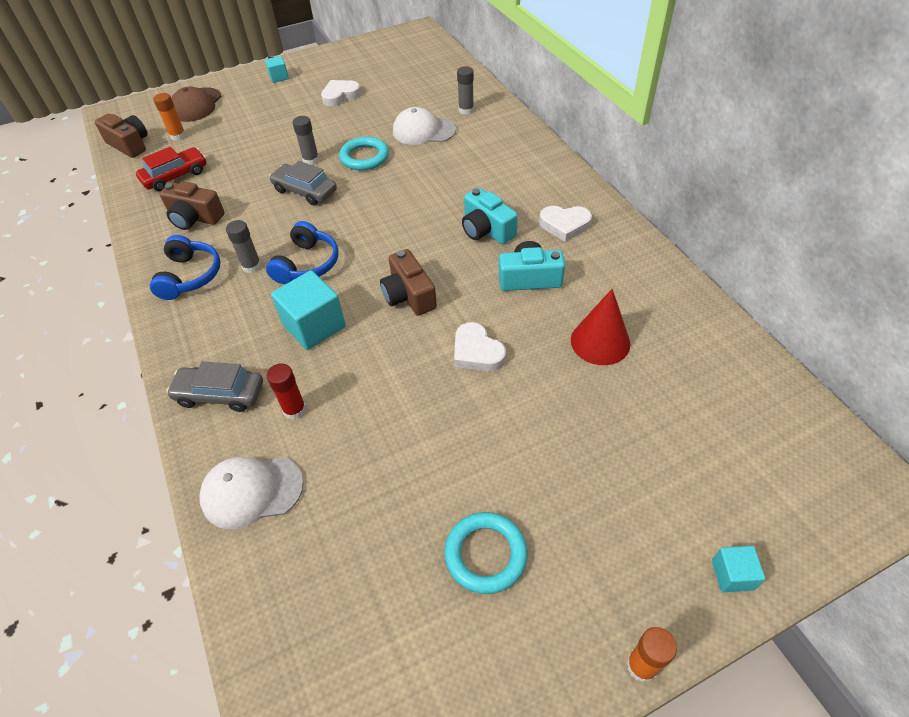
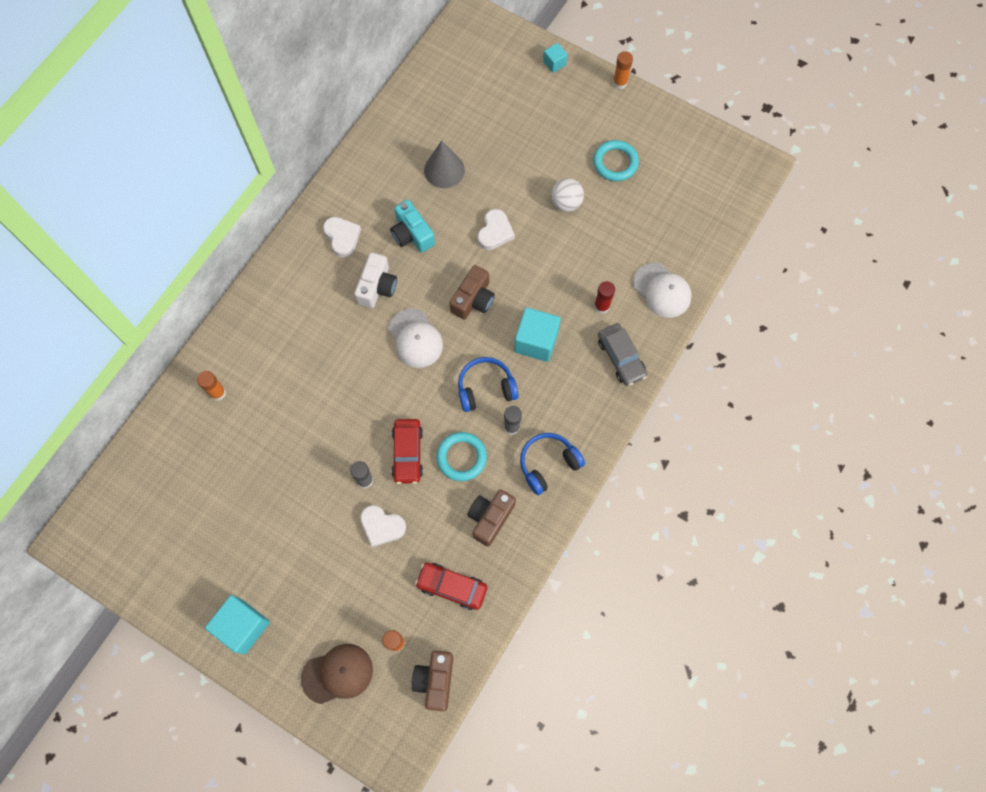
camera: 125 degrees left, 20 degrees up
brown camera [160,181,224,230] -> brown camera turned 135 degrees counterclockwise [467,489,516,547]
turquoise cube [265,56,289,83] -> turquoise cube [205,595,270,654], size x1.91
grey car [269,161,337,205] -> red car [392,419,423,484]
white heart [321,80,361,107] -> white heart moved to [360,505,406,547]
turquoise ring [339,137,389,171] -> turquoise ring moved to [436,432,487,481]
white cap [393,107,456,145] -> white cap moved to [389,308,443,368]
grey glue stick [457,66,474,115] -> orange glue stick [197,371,226,401]
turquoise camera [462,187,518,244] -> white camera [354,253,397,308]
red cone [571,289,630,365] -> grey cone [424,140,465,188]
none -> white ball [551,178,584,212]

